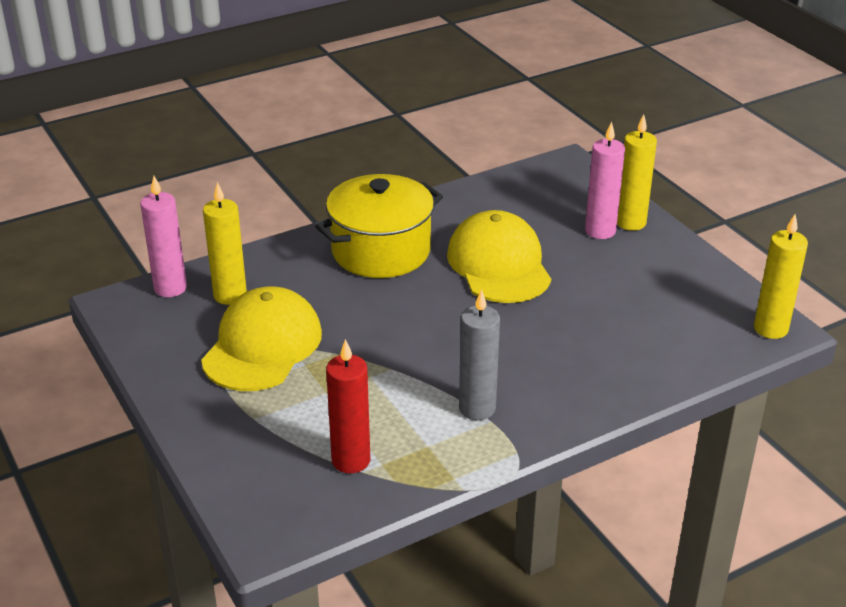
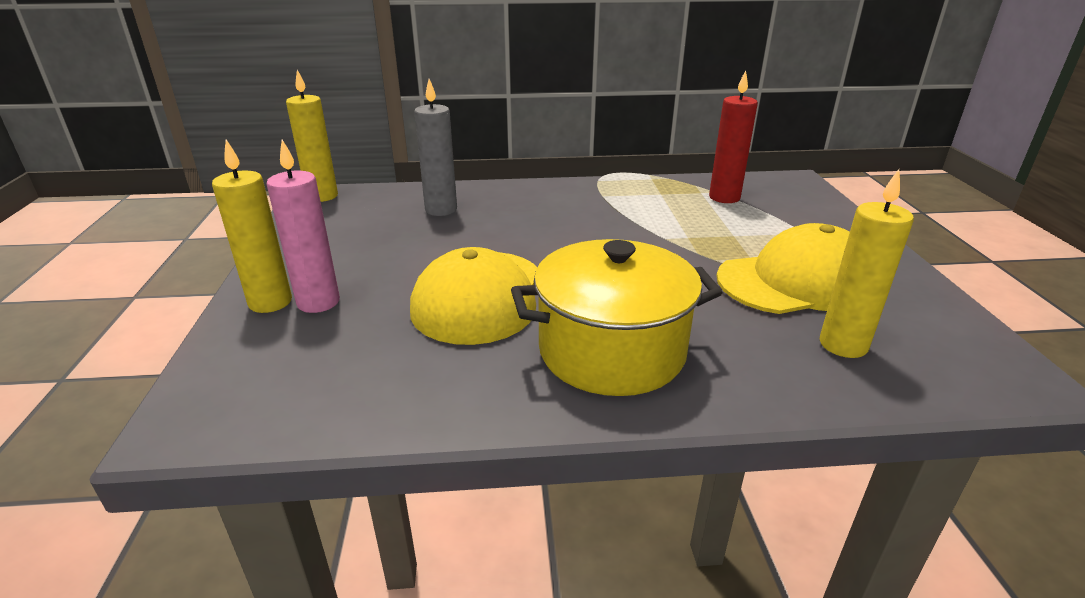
camera: 155 degrees left, 5 degrees down
pink candle [140,176,187,297] -> none
yellow cap [201,286,322,391] -> yellow cap turned 150 degrees counterclockwise [716,223,850,314]
grey candle [459,289,500,420] -> grey candle moved to [414,79,457,216]

